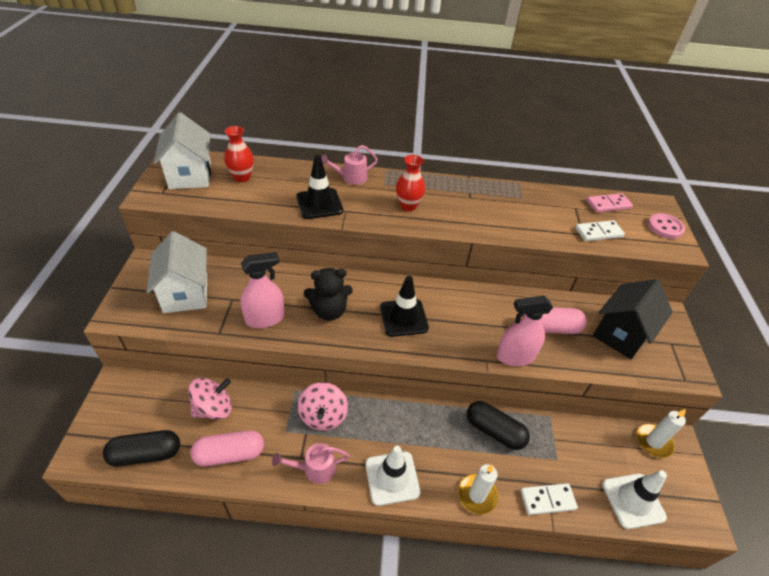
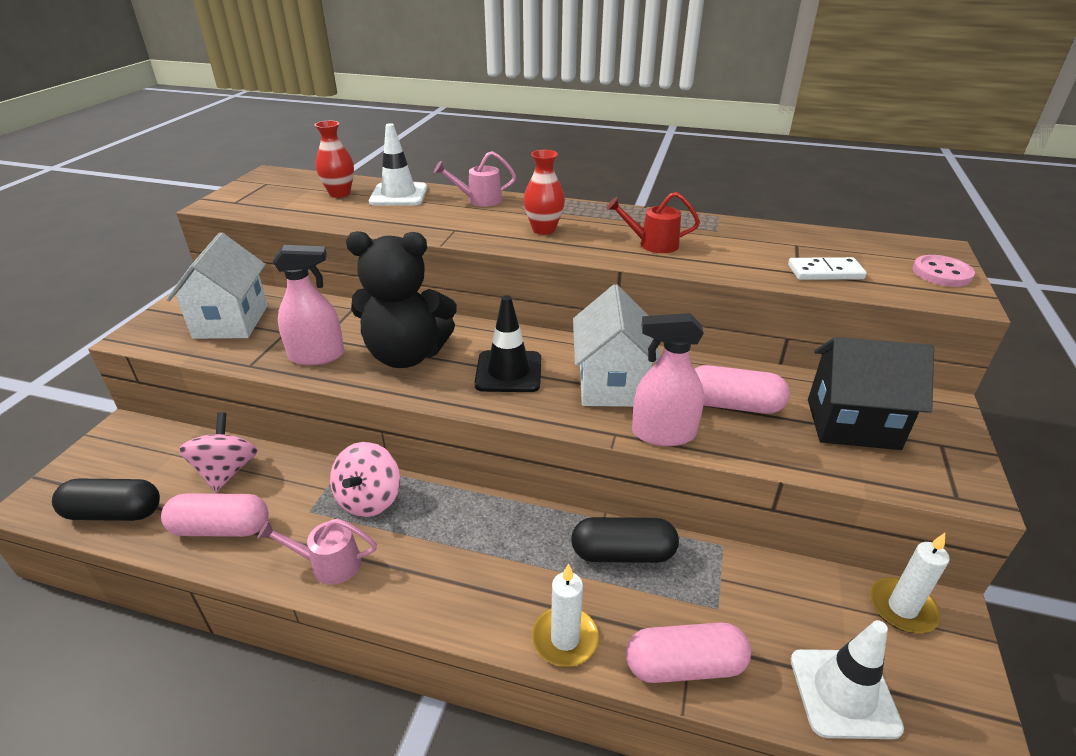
camera: 15 degrees right, 10 degrees down
white house [154,112,211,189] -> white house moved to [573,284,661,407]
pink spinning top [188,378,232,419] -> pink spinning top turned 75 degrees counterclockwise [179,412,258,492]
black traffic cone [296,155,343,219] -> none
black teddy bear [304,268,353,321] -> black teddy bear [346,231,457,368], size x1.51
white traffic cone [366,446,420,506] -> white traffic cone moved to [369,123,427,206]
black capsule [467,401,530,450] -> black capsule turned 45 degrees counterclockwise [571,517,679,563]
white domino [521,483,578,515] -> pink capsule [626,622,751,683]
pink domino [587,193,633,212] -> none
black house [593,279,673,359] -> black house turned 45 degrees clockwise [808,337,934,450]
none -> red watering can [606,192,700,253]

